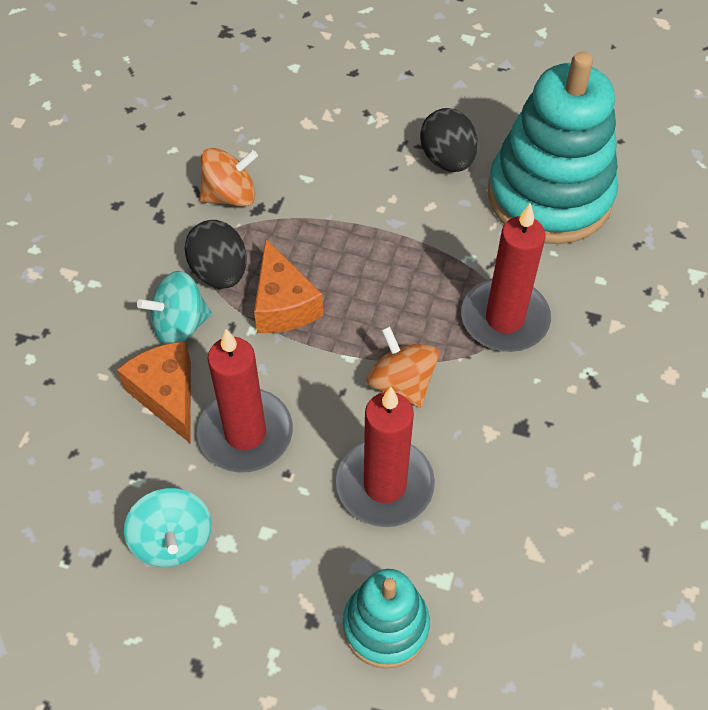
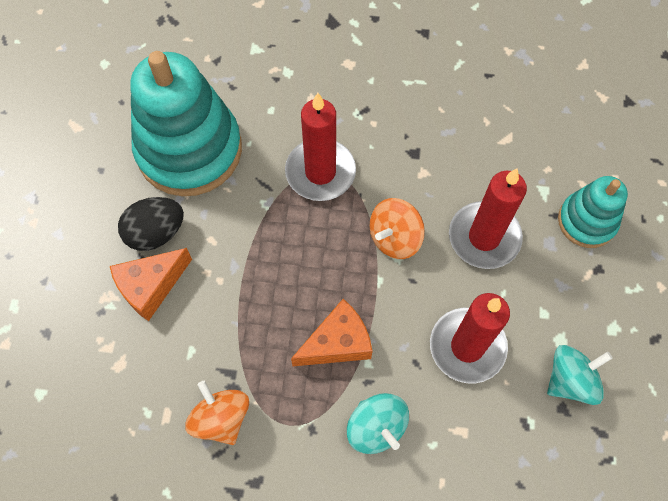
camera: 100 degrees left, 10 degrees up
orange cheese [117,341,191,444] -> orange cheese moved to [110,248,192,321]
black egg [185,220,247,288] -> none

